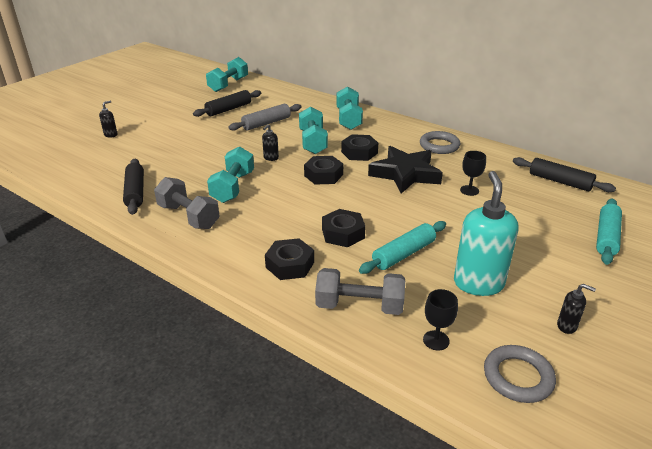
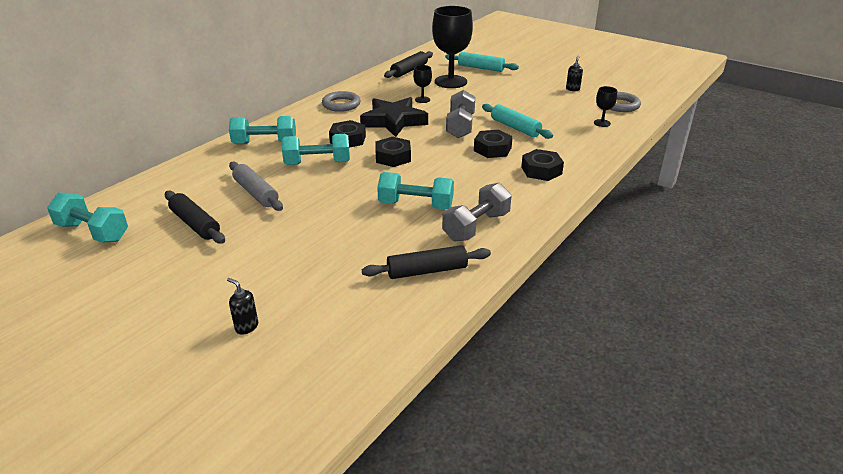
camera: 90 degrees left, 0 degrees up
black soap dispenser [262,124,279,161] -> none
grey dumbbell [315,268,405,315] -> grey dumbbell moved to [446,90,475,138]
turquoise soap dispenser [454,171,518,296] -> none
none -> black goblet [432,6,473,88]

